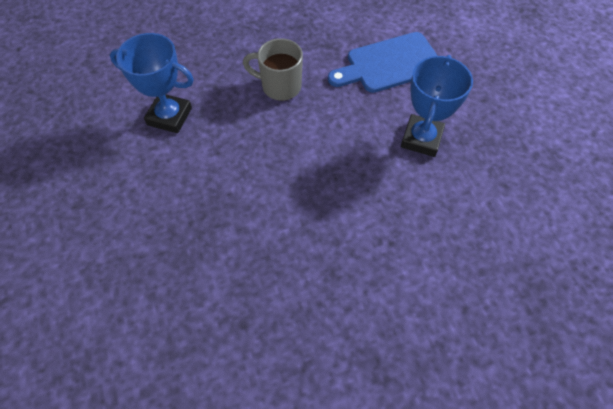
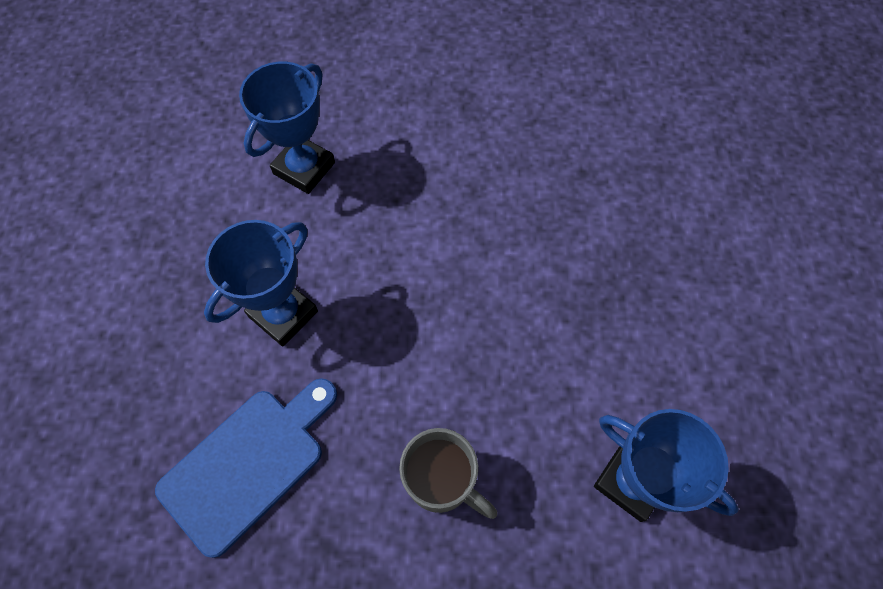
camera: 160 degrees left, 5 degrees up
blue cutting board [328,32,438,93] -> blue cutting board turned 45 degrees counterclockwise [155,378,337,558]
none -> blue trophy [239,62,335,194]

